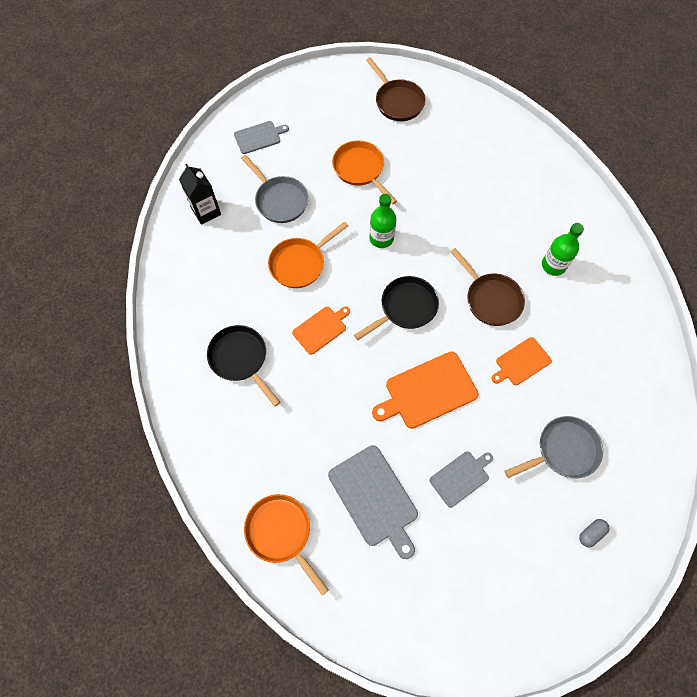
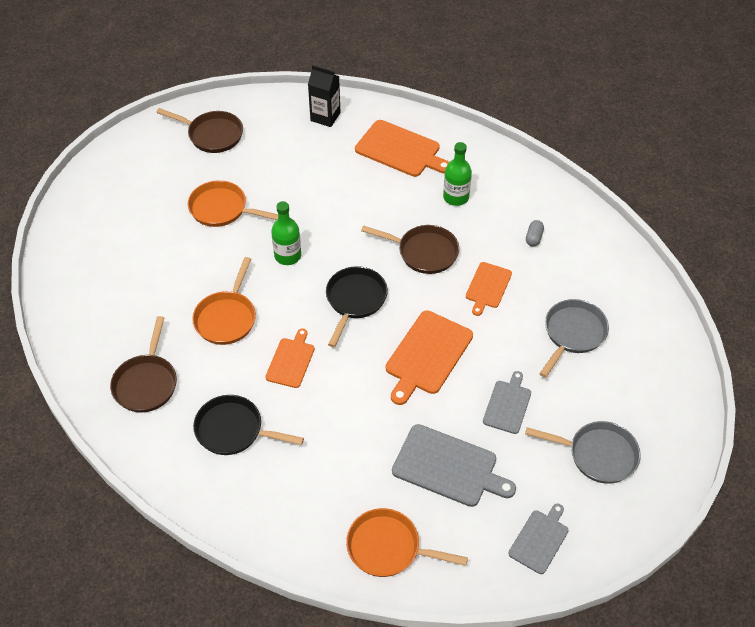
camera: 35 degrees left, 15 degrees down
black carton [179,164,221,225] -> black carton moved to [308,65,341,127]
grey cutting board [234,121,289,154] -> grey cutting board moved to [508,504,569,574]
grey pan [241,155,309,223] -> grey pan moved to [525,421,641,484]
grey capsule [579,519,609,547] -> grey capsule moved to [526,220,544,246]
none -> brown pan [110,316,177,412]
none -> orange cutting board [355,120,449,177]

